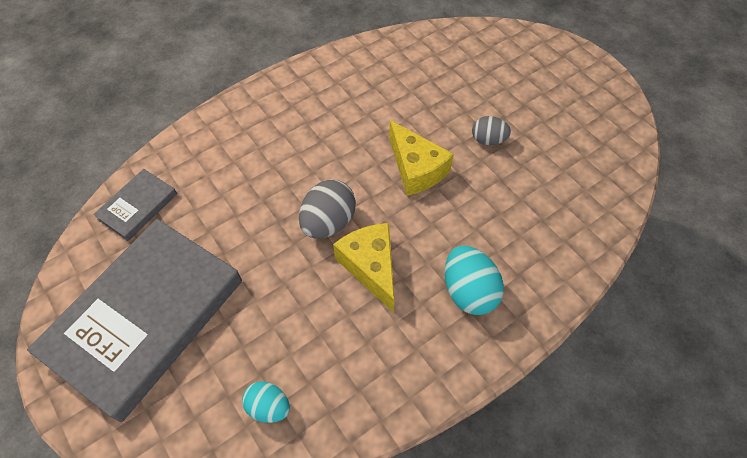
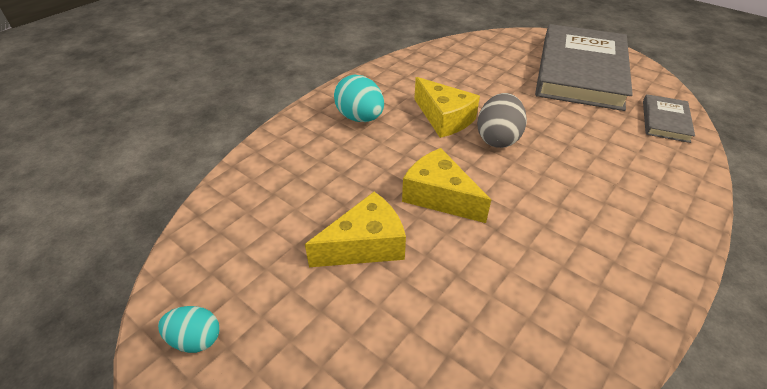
camera: 165 degrees right, 15 degrees down
turquoise egg [242,381,290,423] -> turquoise egg moved to [158,306,219,353]
grey egg [472,116,511,145] -> yellow cheese [305,192,406,267]

